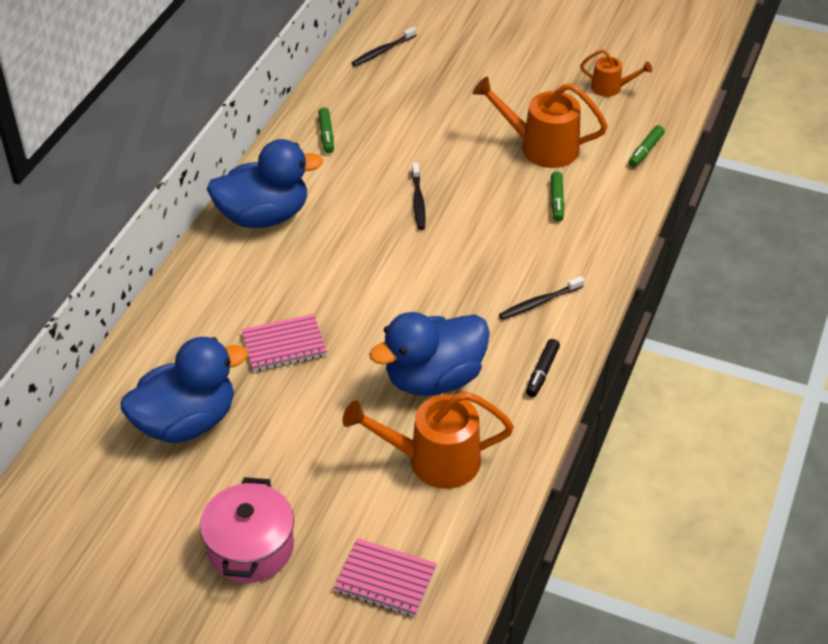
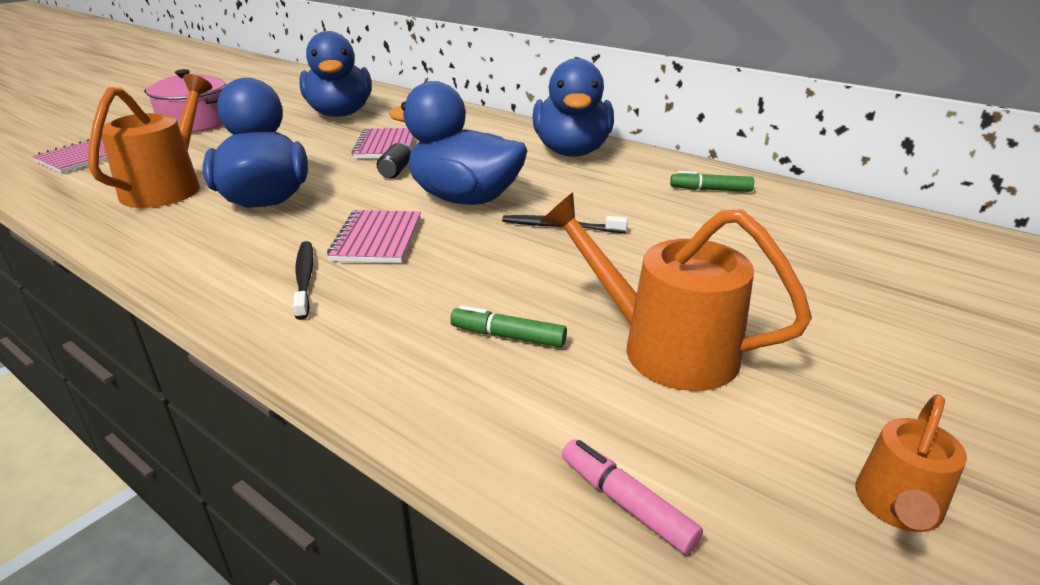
camera: 105 degrees right, 15 degrees down
black toothbrush [352,27,417,66] -> none
orange watering can [473,76,608,168] -> orange watering can turned 90 degrees counterclockwise [540,193,812,391]
black marker [526,339,560,397] -> none
green marker [629,125,664,167] -> pink marker [562,439,703,555]
none -> pink notebook [327,210,421,263]
none -> black can [377,143,411,178]
none -> blue duck [389,81,527,205]

